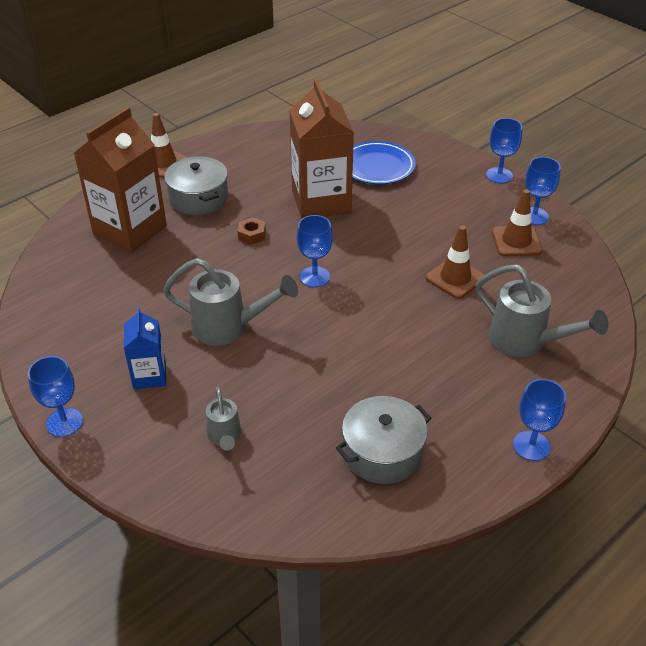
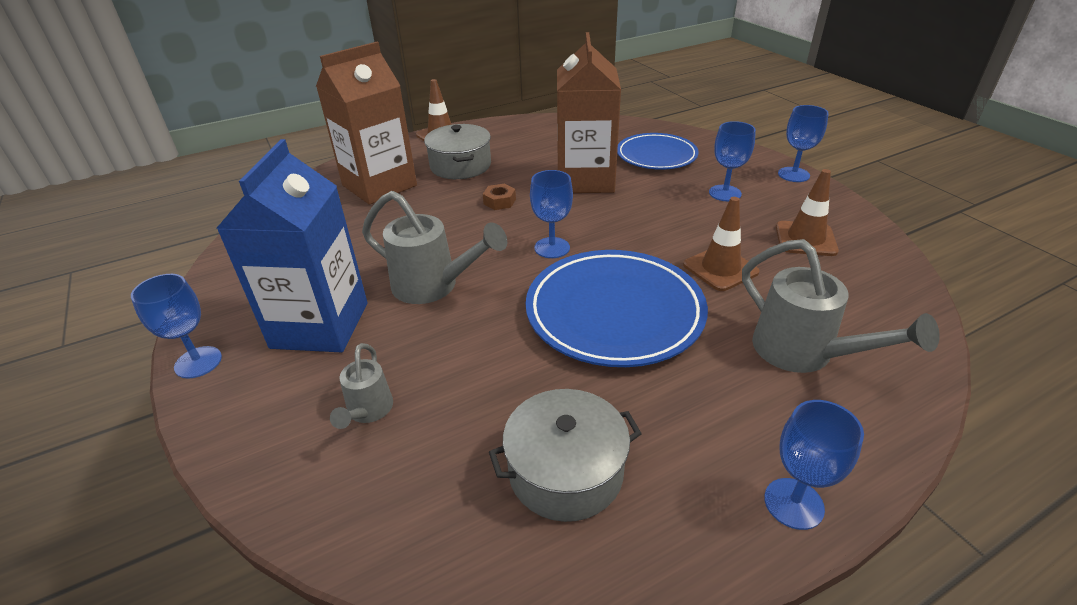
camera: 15 degrees right, 5 degrees down
blue carton [124,308,166,389] -> blue carton [216,139,367,352], size x1.92
blue goblet [525,157,561,225] -> blue goblet moved to [709,121,756,201]
none -> blue plate [526,250,708,367]

